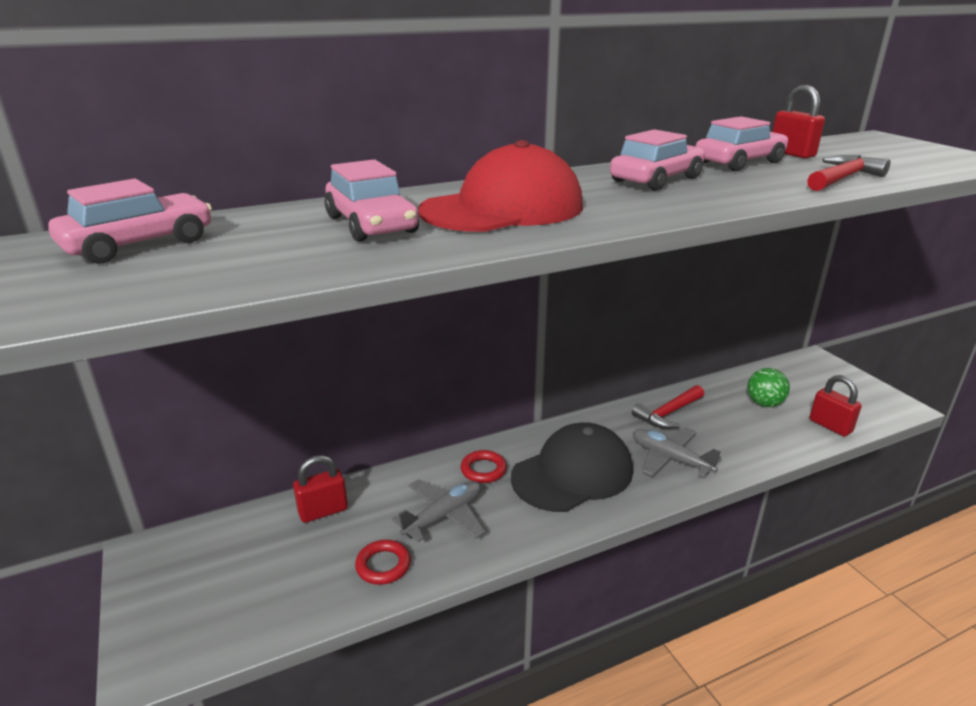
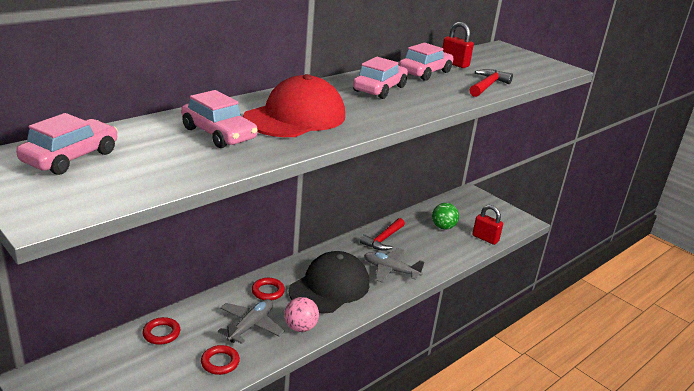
camera: 20 degrees left, 0 degrees up
red padlock [293,455,348,523] -> red ring [142,317,180,345]
none -> pink ball [284,297,319,332]

